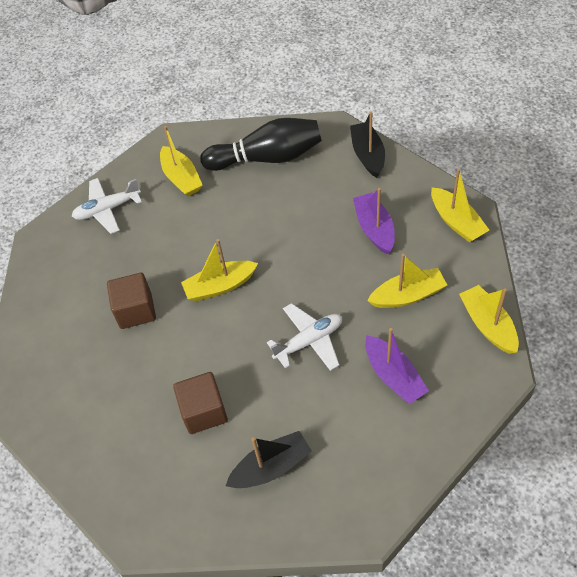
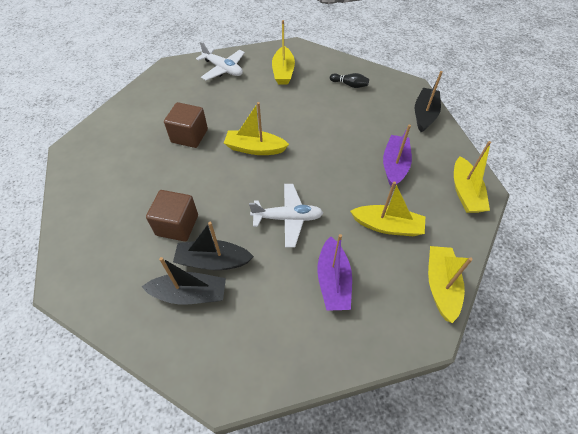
camera: 25 degrees right, 0 degrees up
white plane [72,178,142,234] -> white plane turned 150 degrees counterclockwise [196,41,245,80]
black bowling pin [200,118,322,171] -> black bowling pin [330,73,369,88], size x0.41
none -> black boat [173,222,254,270]

